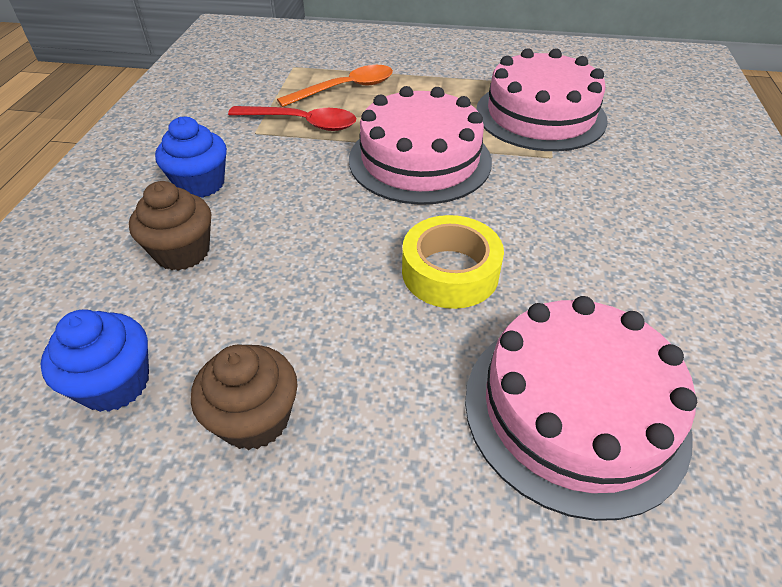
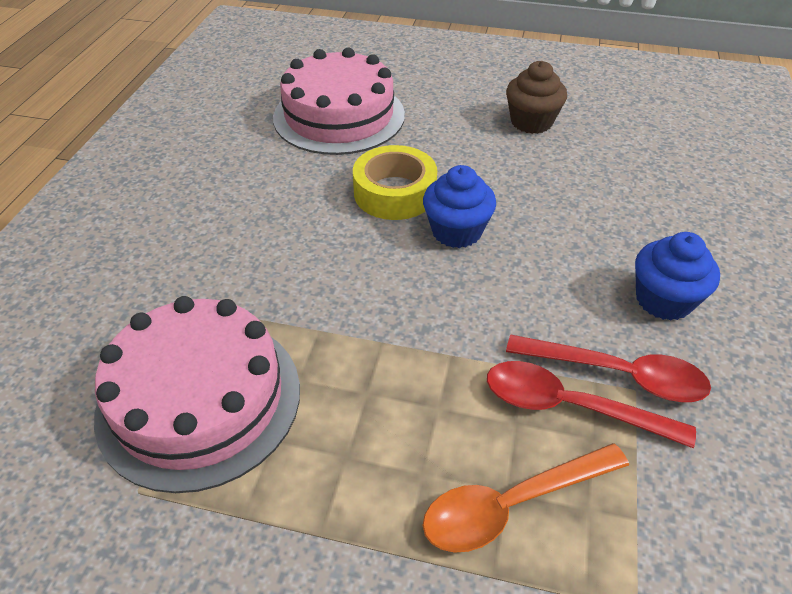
camera: 175 degrees left, 0 degrees up
blue cupcake [40,309,149,412] -> blue cupcake moved to [423,165,496,248]
brown cupcake [129,181,211,271] -> none
pink cake [349,86,492,205] -> none
none -> red spoon [506,335,711,402]

